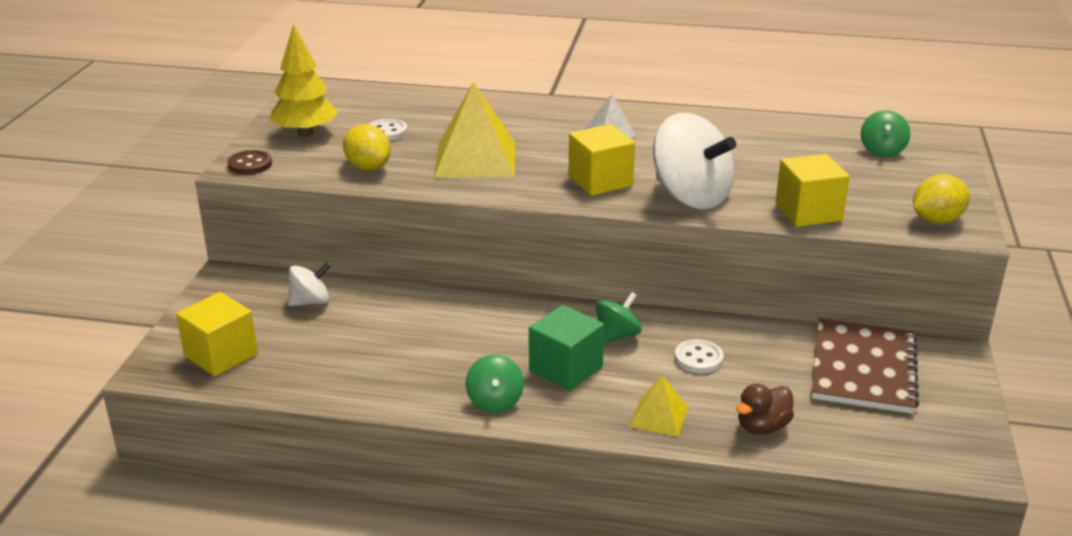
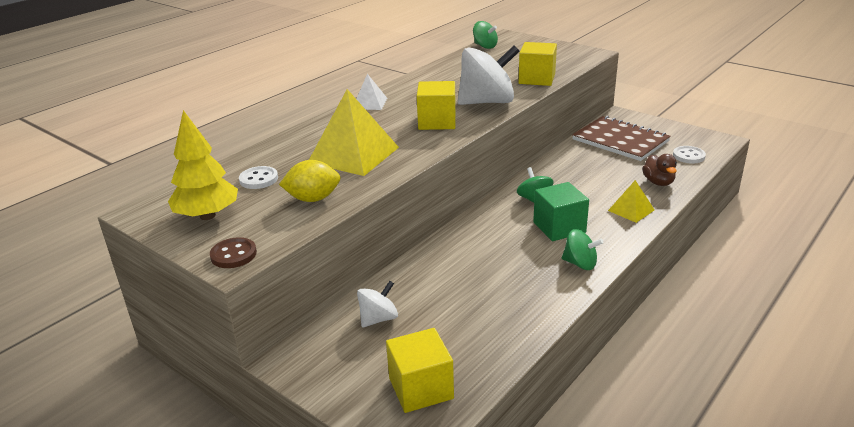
camera: 60 degrees left, 0 degrees up
white spinning top [288,263,331,306] -> white spinning top turned 45 degrees clockwise [357,281,398,327]
white button [674,339,724,373] -> white button moved to [673,146,706,163]
yellow lemon [913,174,970,224] -> none

